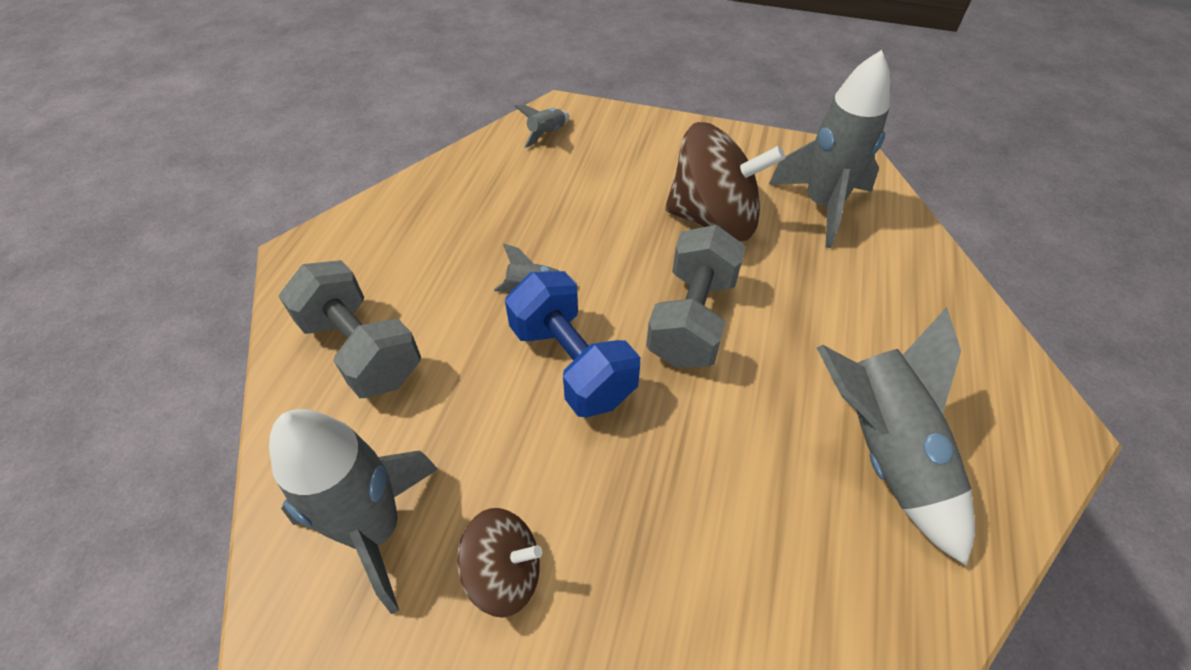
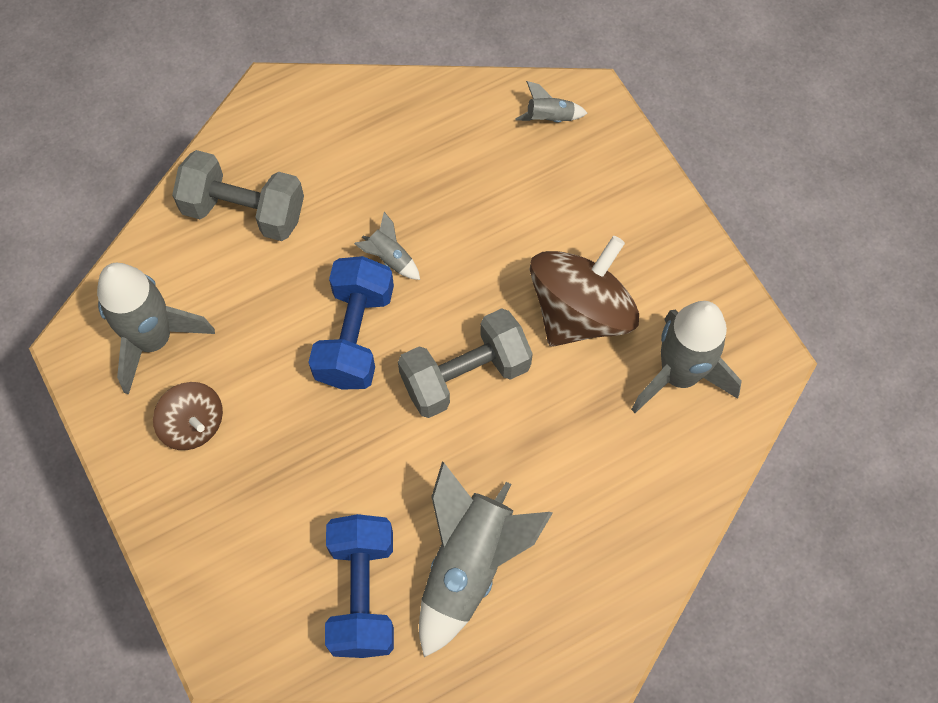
camera: 45 degrees right, 15 degrees up
grey dumbbell [278,260,421,398] -> grey dumbbell turned 75 degrees counterclockwise [172,150,304,241]
brown spinning top [665,122,785,241] -> brown spinning top turned 105 degrees counterclockwise [529,236,639,347]
none -> blue dumbbell [325,514,394,658]

